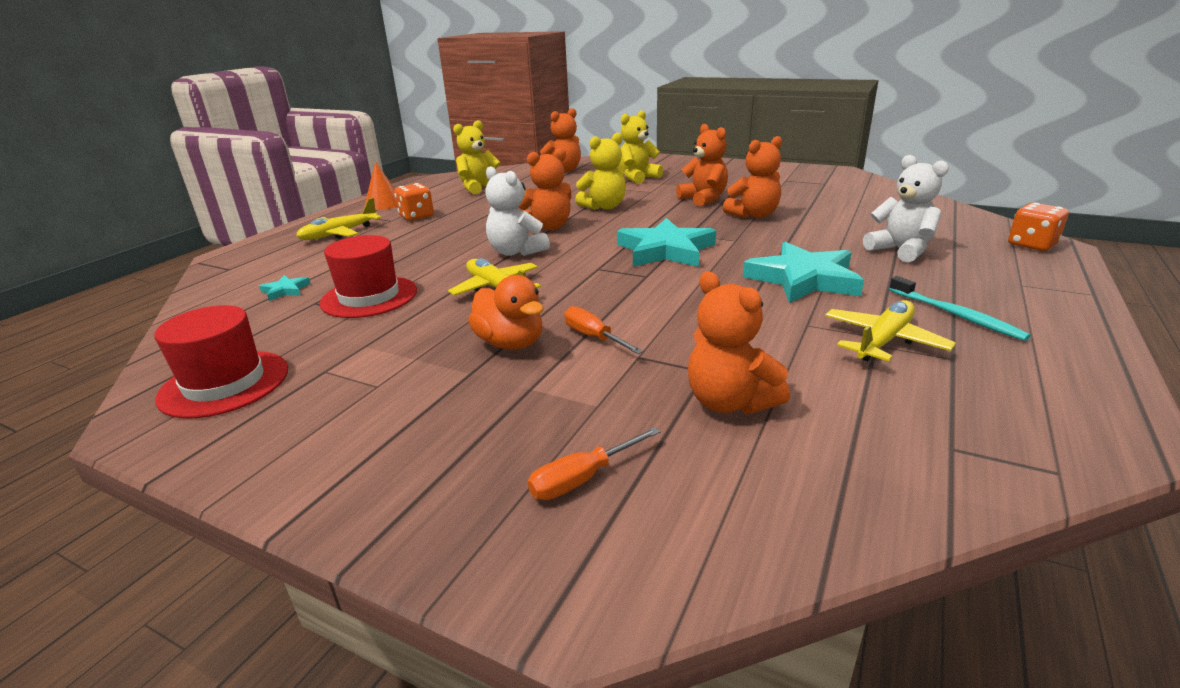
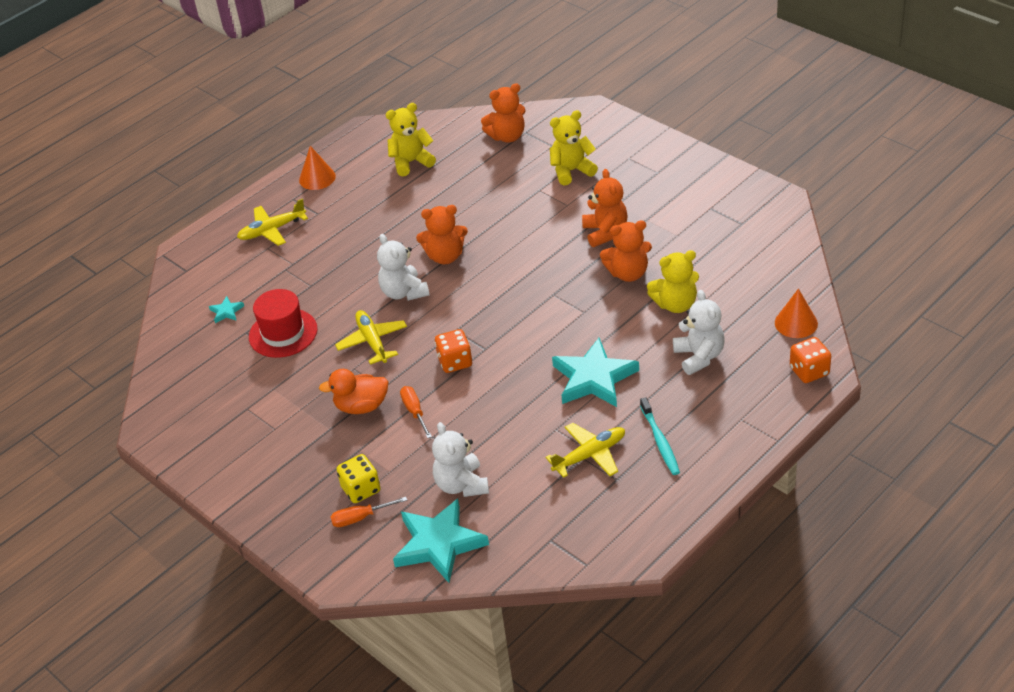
camera: 20 degrees right, 15 degrees up
red hat [154,305,288,419] -> none
orange dice [394,183,434,221] -> orange dice moved to [435,329,472,373]
orange duck [468,275,543,350] -> orange duck turned 105 degrees clockwise [319,369,388,414]
yellow teddy bear [575,133,626,210] -> yellow teddy bear moved to [647,250,699,313]
turquoise star [617,218,716,267] -> turquoise star moved to [393,498,489,583]
orange teddy bear [688,272,790,415] -> white teddy bear [432,422,489,497]
none -> yellow dice [337,454,381,503]
none -> orange cone [775,289,818,338]

